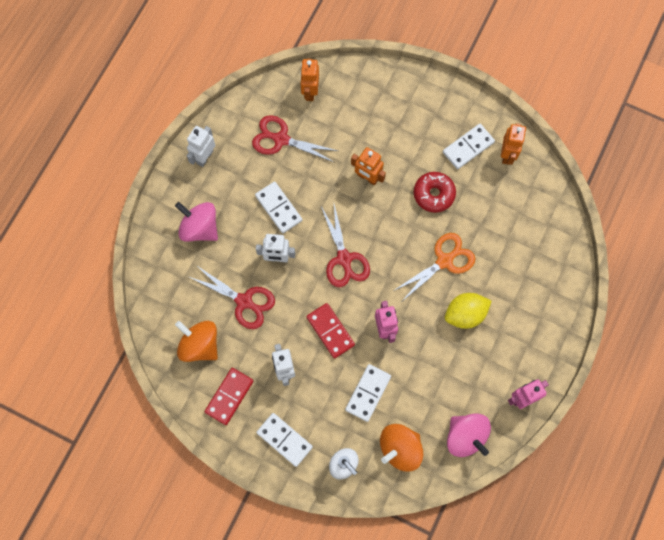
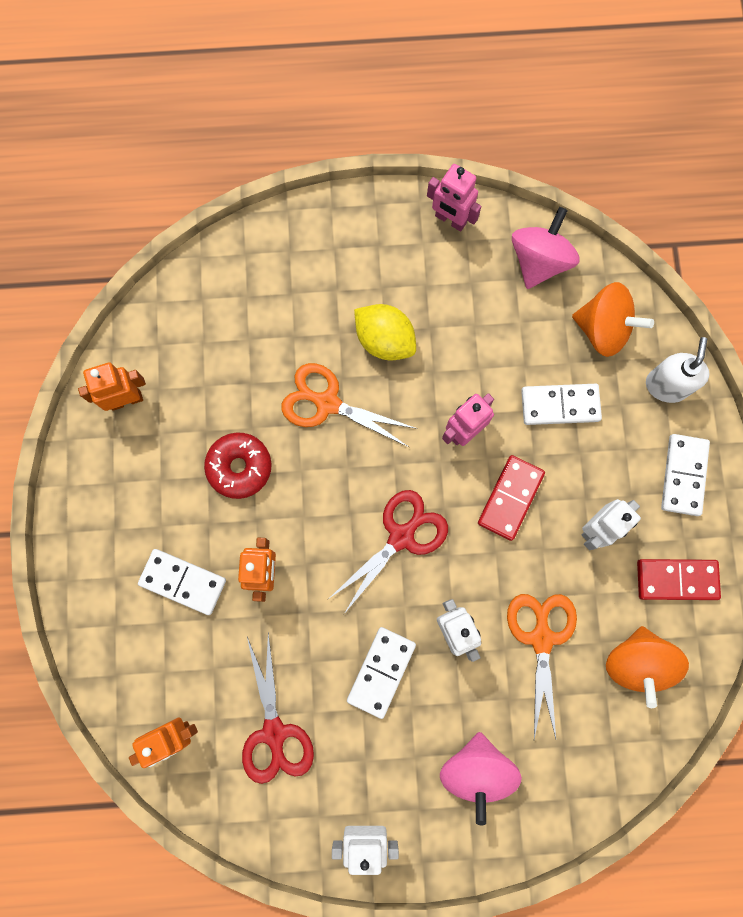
camera: 120 degrees left, 5 degrees up
red scissors [189,265,275,329] -> orange scissors [507,594,577,739]
white domino [443,124,495,169] -> white domino moved to [138,549,226,615]

